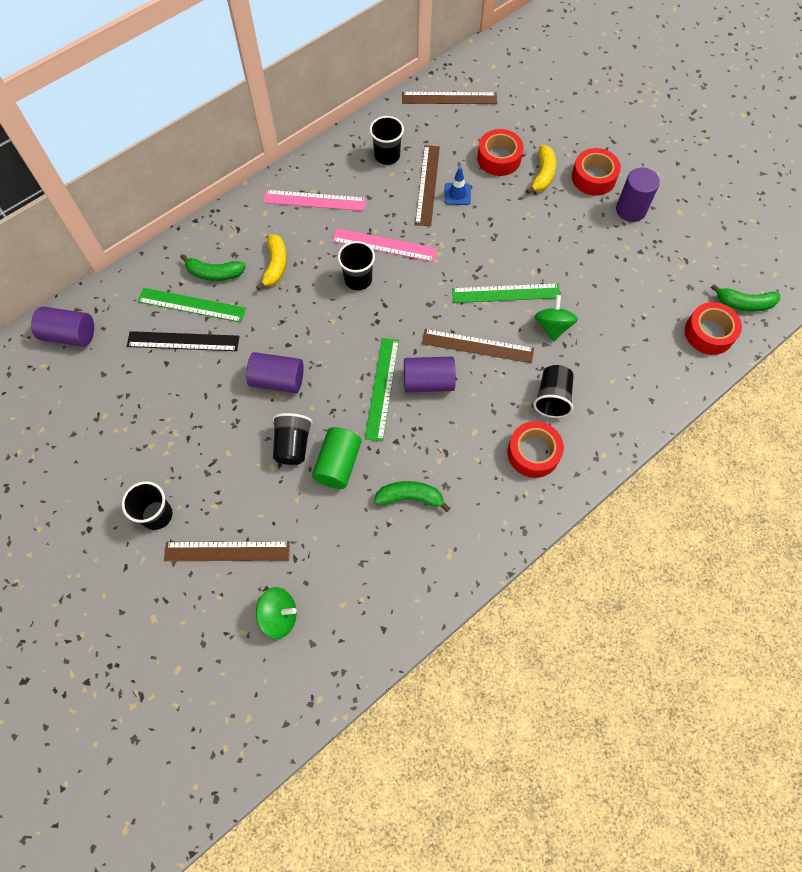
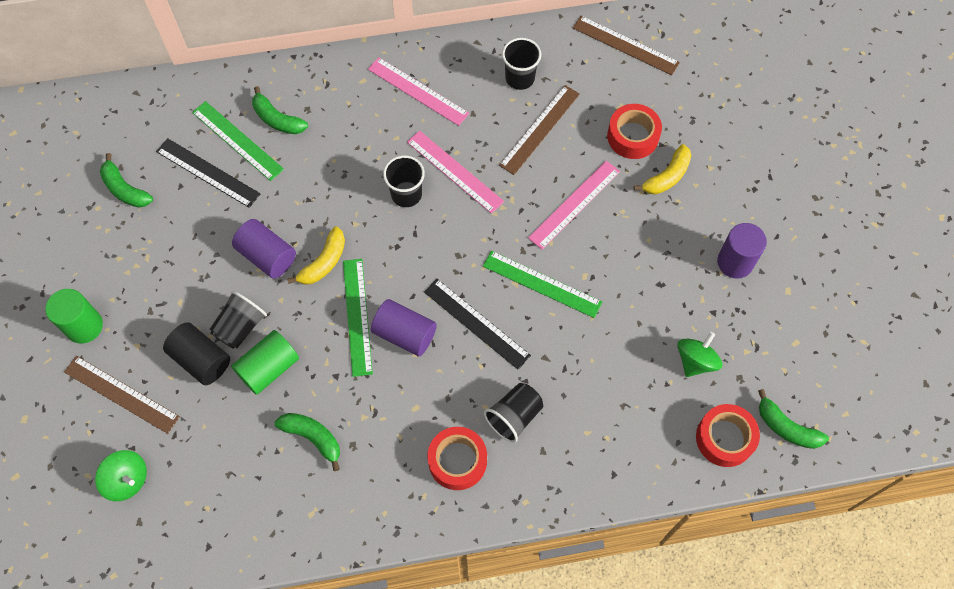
camera: 30 degrees right, 0 degrees up
purple cylinder [31,306,94,347] -> none
black cup [122,481,173,530] -> green cylinder [45,289,103,344]
yellow banana [256,234,287,291] -> yellow banana moved to [287,226,345,285]
green ruler [365,338,399,442] -> green ruler turned 45 degrees counterclockwise [343,259,373,377]
brown ruler [422,329,534,363] -> black ruler [424,279,531,370]
blue traffic cone [444,167,471,205] -> none
green spinning top [534,295,578,342] -> green spinning top moved to [677,332,722,377]
red tape [572,148,621,196] -> none
none -> green banana [100,153,153,208]
none -> black cylinder [163,322,230,385]
none -> pink ruler [528,161,620,249]

